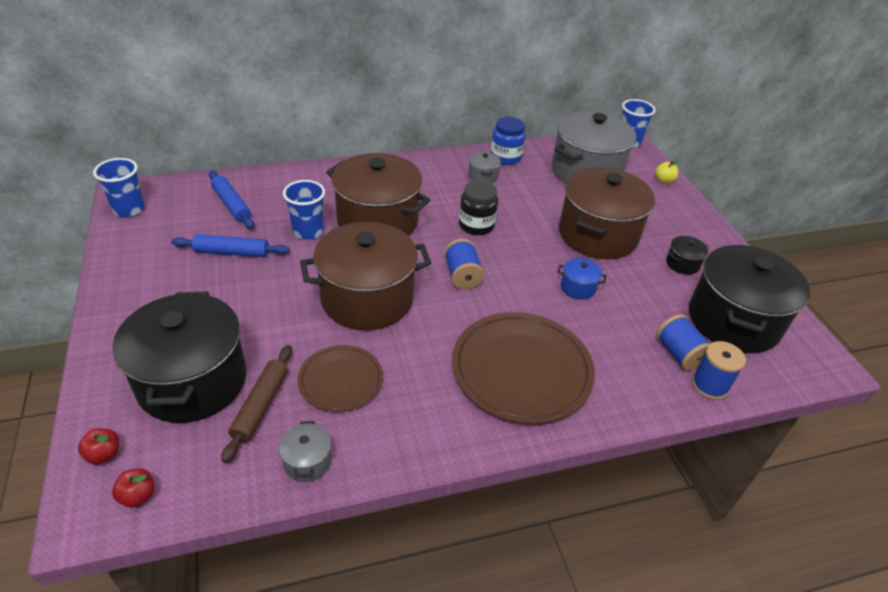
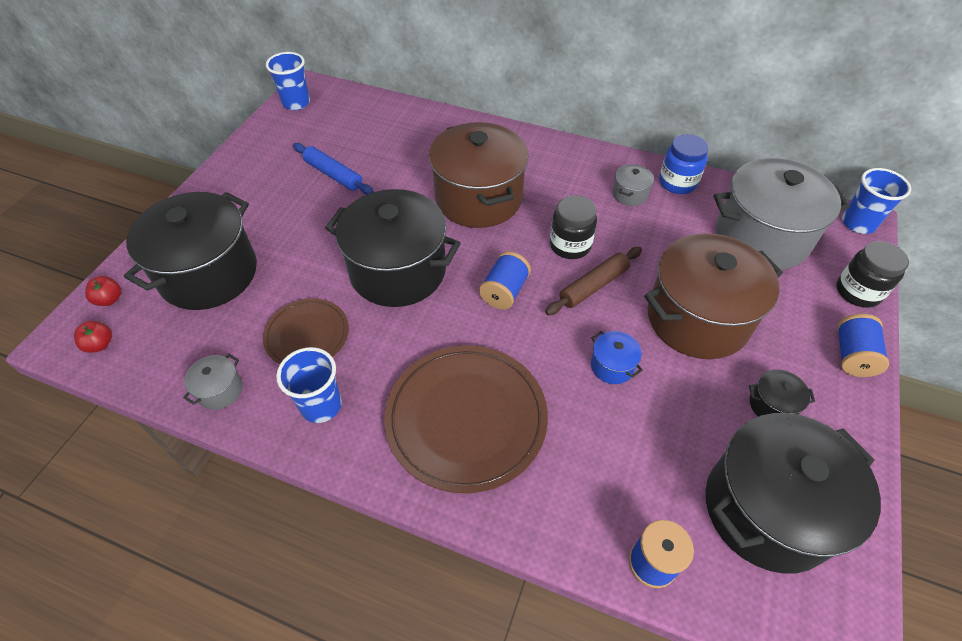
camera: 40 degrees right, 10 degrees up
blue rolling pin [209,170,254,229] -> none
brown rolling pin [222,345,292,463] -> brown rolling pin moved to [545,247,642,315]
blue cup [283,180,325,240] -> blue cup moved to [276,347,342,423]
brown pot [300,222,431,331] -> black pot [325,189,461,307]
yellow apple [655,160,680,184] -> black jar [836,241,909,308]
blue spool [656,314,710,371] -> blue spool moved to [837,314,889,377]

